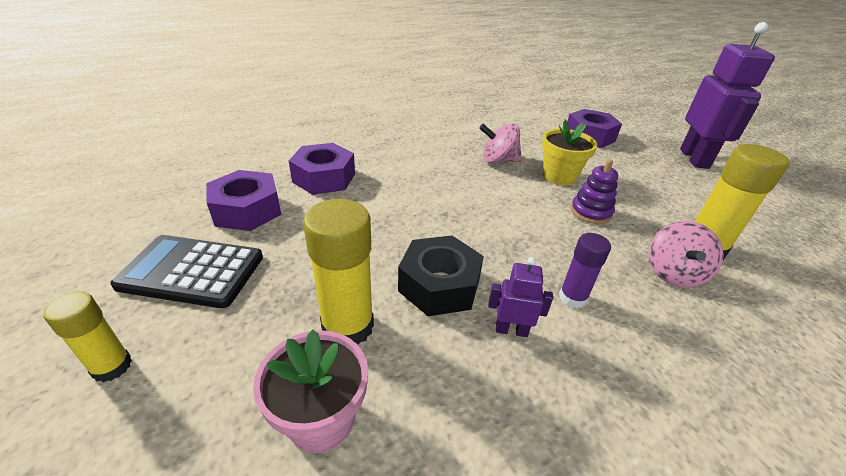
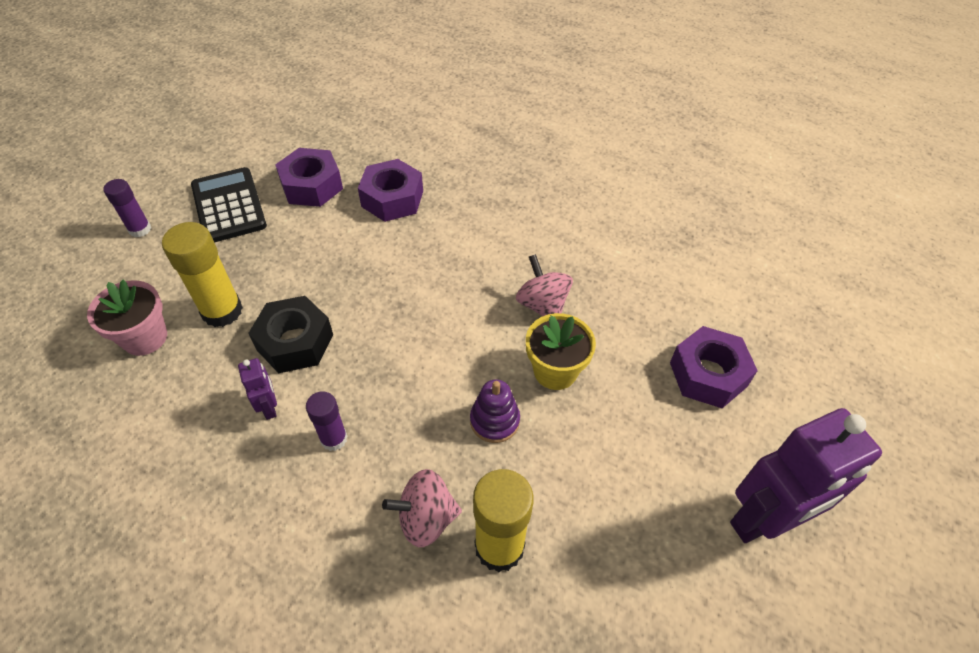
camera: 60 degrees right, 15 degrees up
yellow glue stick [44,291,132,382] -> purple glue stick [103,179,151,237]

